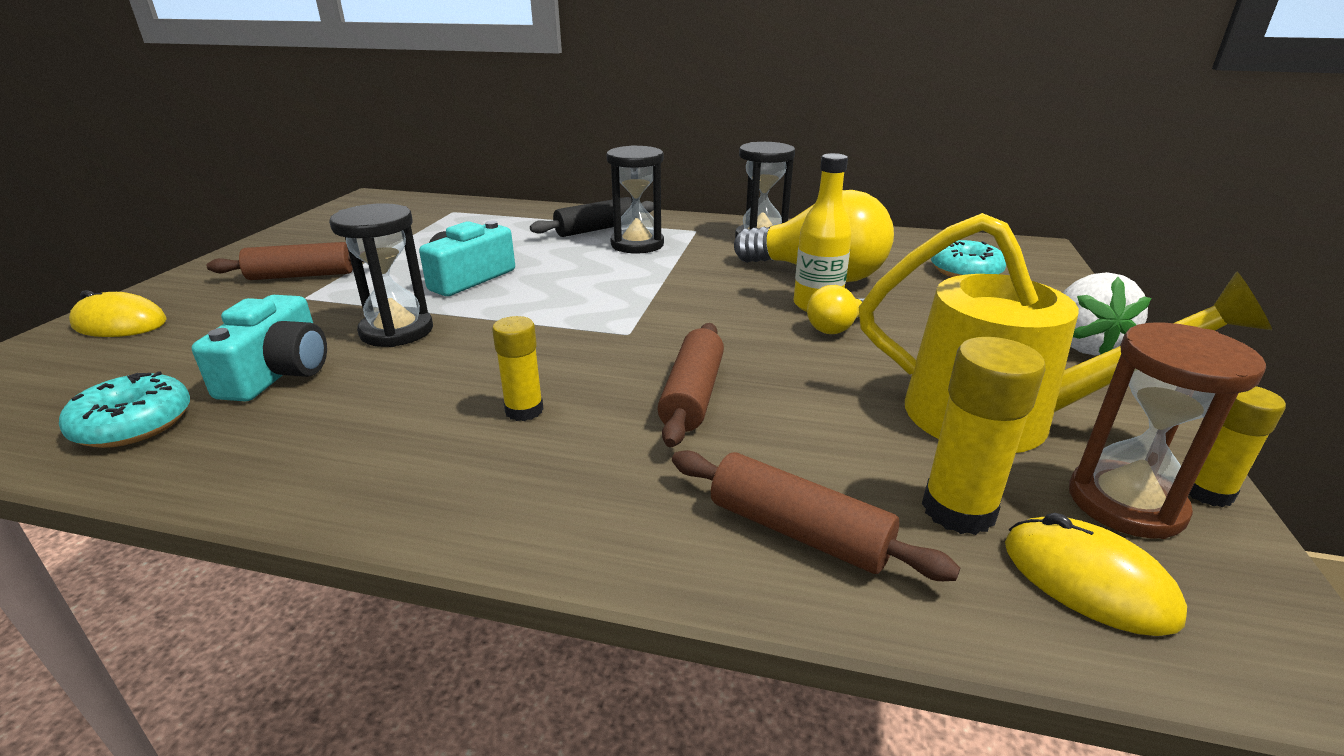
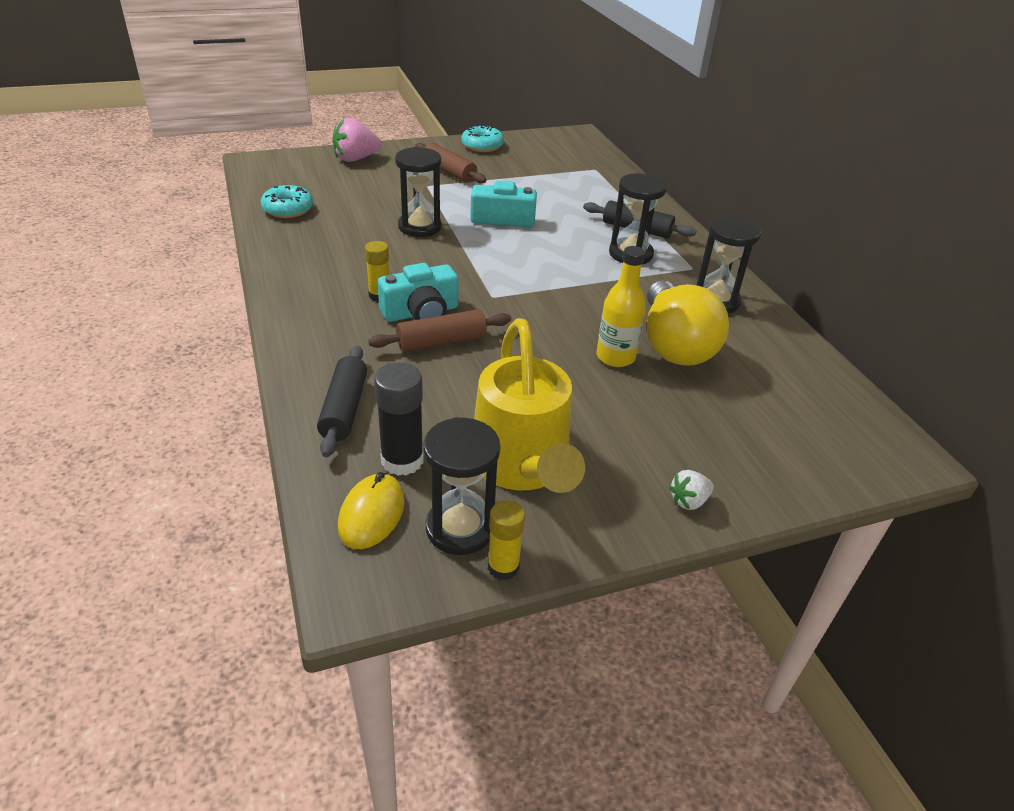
camera: 55 degrees right, 10 degrees up
yellow mouse [69,290,167,337] -> pink strawberry [332,118,381,162]
turquoise camera [192,295,327,402] -> turquoise camera moved to [378,263,459,322]
brown rolling pin [672,450,960,581] -> black rolling pin [317,346,367,457]
yellow light bulb [807,285,865,334] -> none
yellow glue stick [922,337,1046,535] -> black glue stick [374,362,424,476]
turquoise donut [931,240,1006,277] -> turquoise donut moved to [461,125,504,152]
white strawberry [1063,272,1151,355] -> white strawberry [669,470,714,510], size x0.55
brown hourglass [1069,322,1266,539] -> black hourglass [424,417,500,555]

